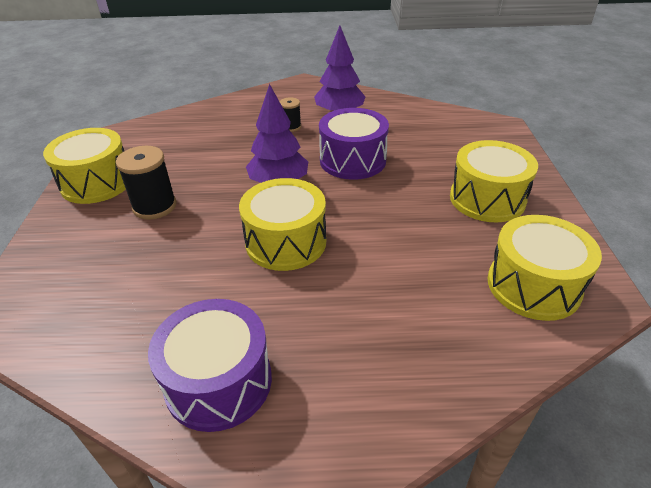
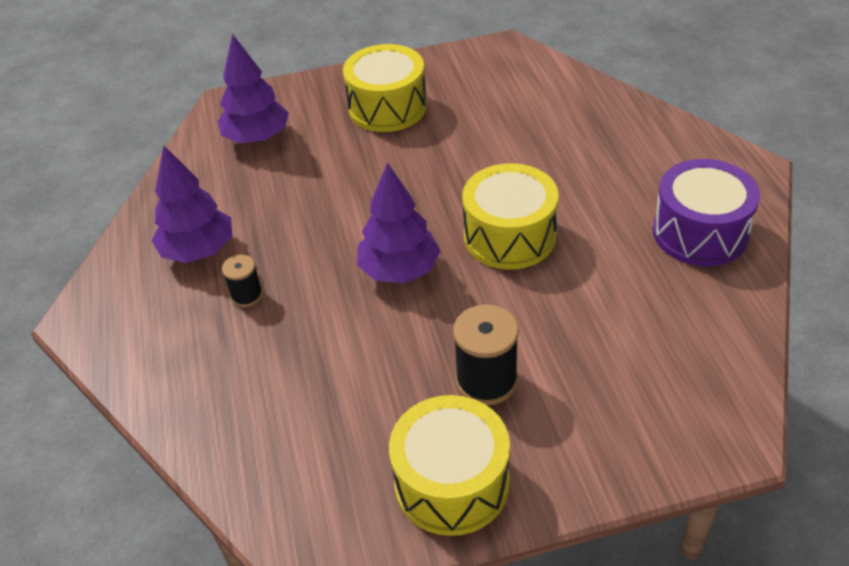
camera: 100 degrees left, 5 degrees up
purple drum [319,108,389,180] -> none
yellow drum [487,215,602,321] -> none
none -> purple tree [218,34,289,143]

